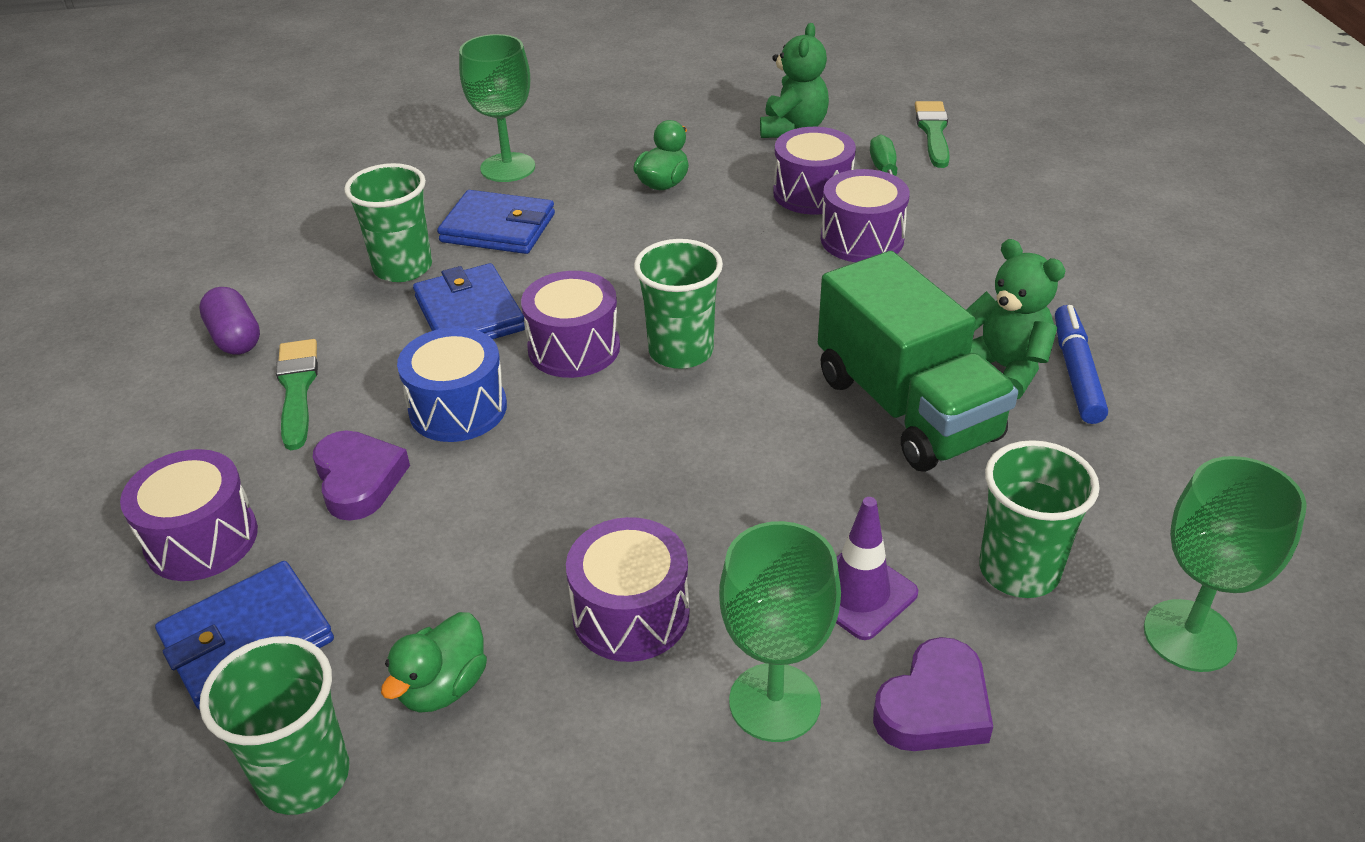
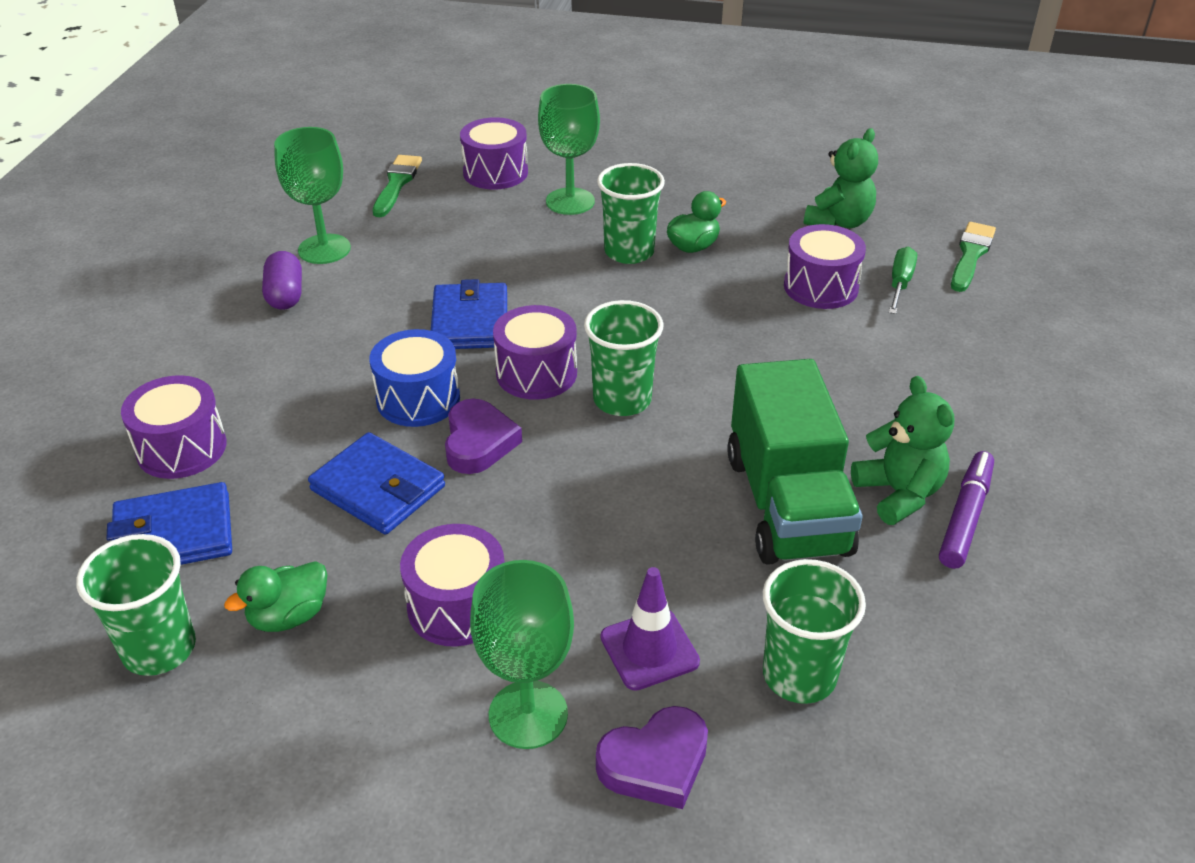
camera: 20 degrees right, 0 degrees up
green brush [276,339,318,450] -> green brush moved to [373,155,422,217]
purple heart [313,430,410,521] -> purple heart moved to [445,399,522,474]
green cup [344,163,432,282] -> green cup moved to [597,163,665,264]
blue wallet [437,190,555,254] -> blue wallet moved to [308,432,445,535]
purple drum [821,169,910,262] -> purple drum moved to [460,117,528,190]
blue marker [1055,305,1108,424] -> purple marker [939,451,994,569]
green goblet [1144,456,1307,672] -> green goblet moved to [274,127,351,264]

